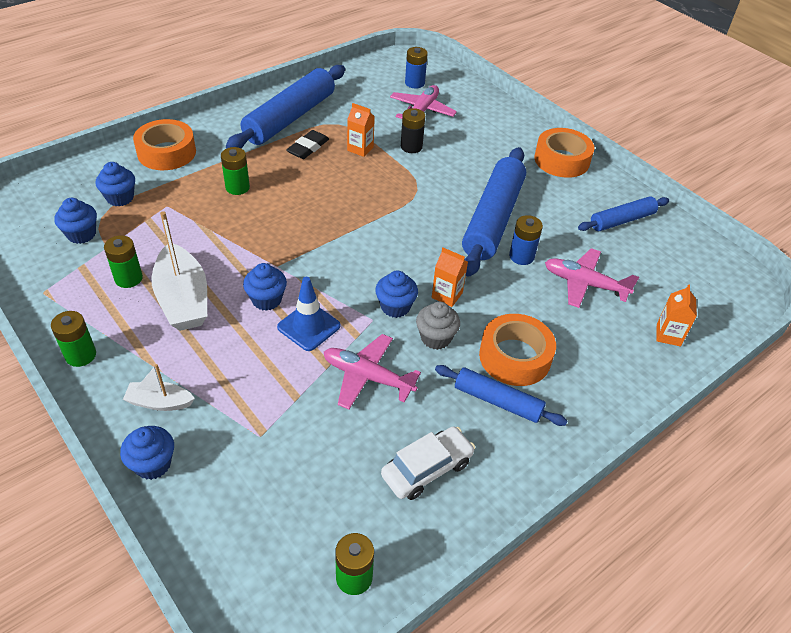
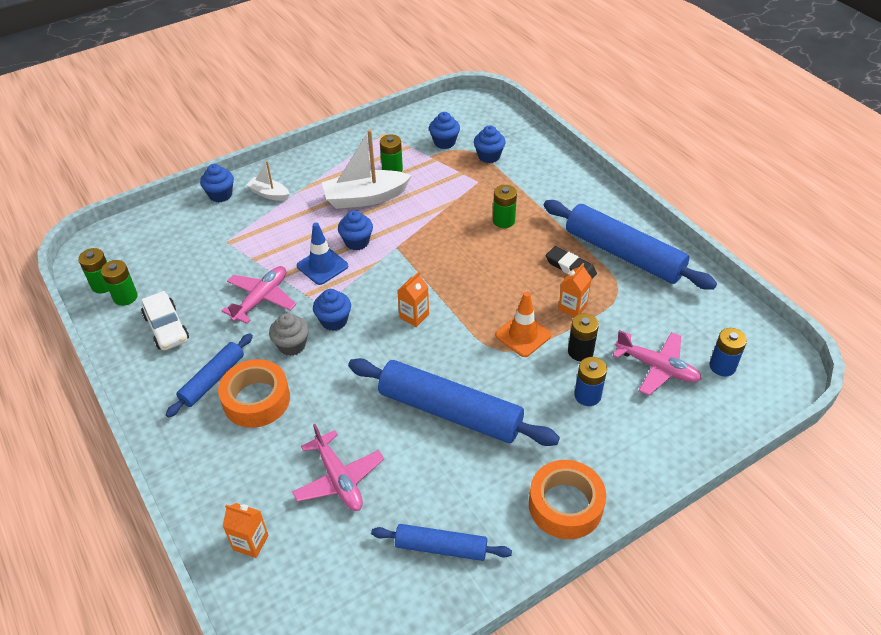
camera: 100 degrees right, 0 degrees up
green battery [51,311,96,367] -> green battery moved to [101,260,138,306]
white boat [123,364,195,411] -> white boat turned 75 degrees counterclockwise [246,161,289,201]
orange tape [133,119,196,170] -> none
orange carton [432,248,468,307] -> orange carton moved to [397,272,429,327]
blue battery [509,215,543,265] -> blue battery moved to [574,357,607,406]
pink plane [545,248,639,308] -> pink plane turned 120 degrees clockwise [292,424,384,511]
blue rolling pin [578,196,669,231] -> blue rolling pin turned 60 degrees counterclockwise [371,524,512,561]
none -> orange traffic cone [495,292,551,357]

